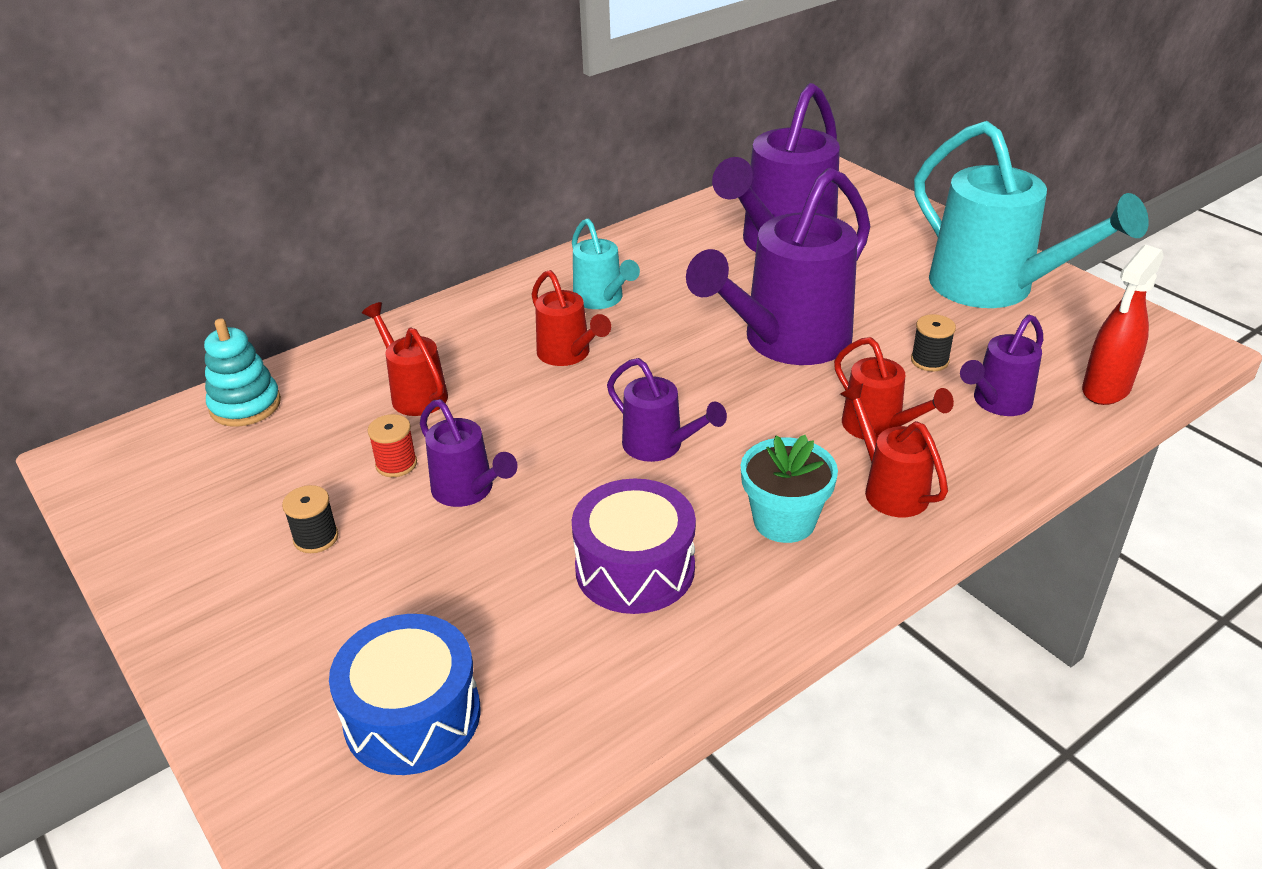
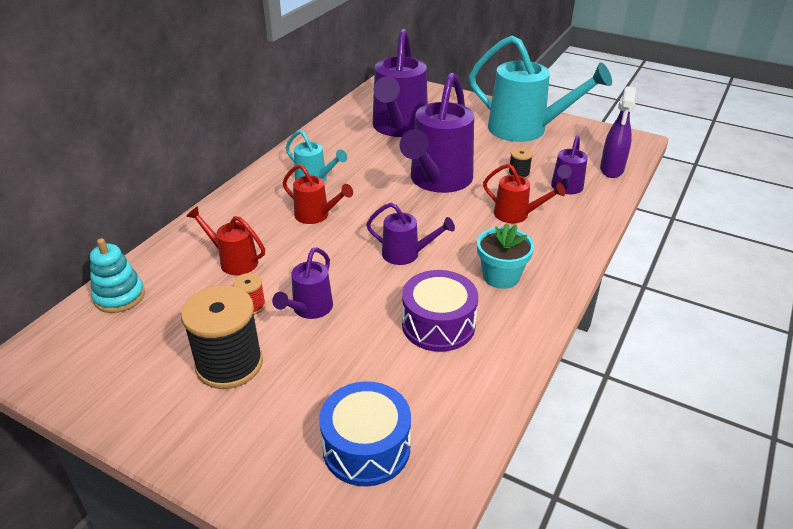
camera: 25 degrees left, 0 degrees up
black spool [282,485,338,553] -> black spool [181,285,263,389], size x2.20
purple watering can [420,399,518,507] -> purple watering can turned 90 degrees clockwise [272,247,333,319]
red watering can [840,384,948,517] -> none
red spray bottle [1082,245,1164,405] -> purple spray bottle [600,87,636,178]

